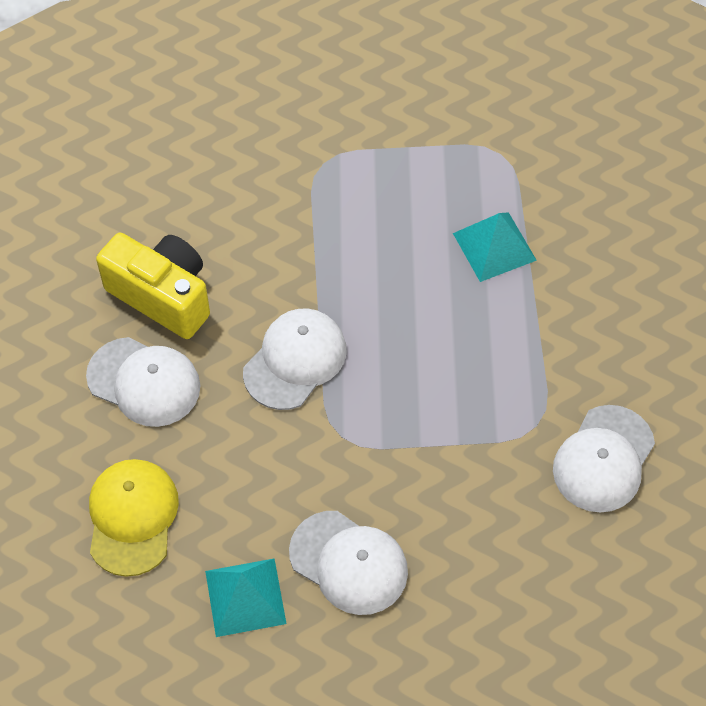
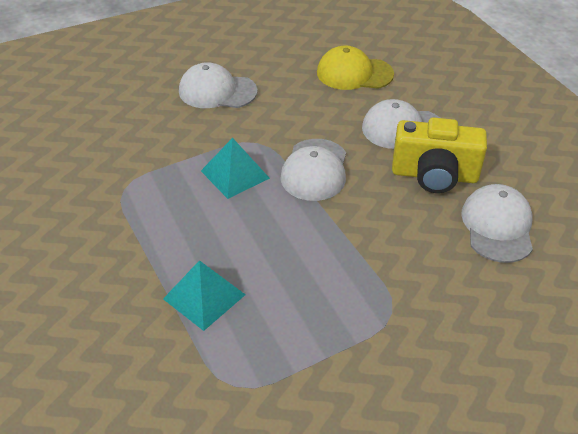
camera: 155 degrees right, 15 degrees down
yellow cap [89,459,179,577] -> yellow cap turned 120 degrees clockwise [317,45,394,90]
turquoise pyramid [205,558,287,637] -> turquoise pyramid moved to [201,138,270,199]
white cap [553,405,655,513] -> white cap moved to [461,184,533,263]

